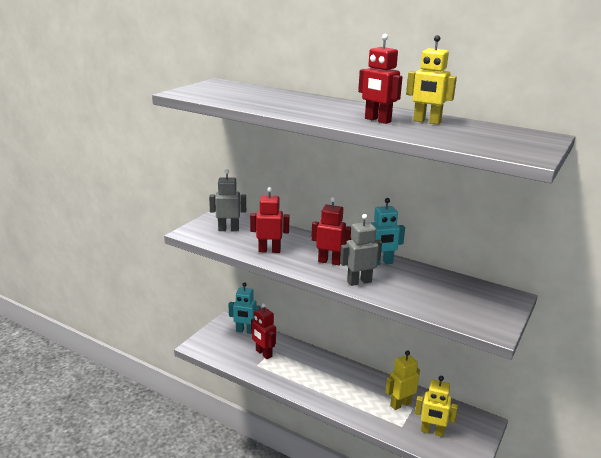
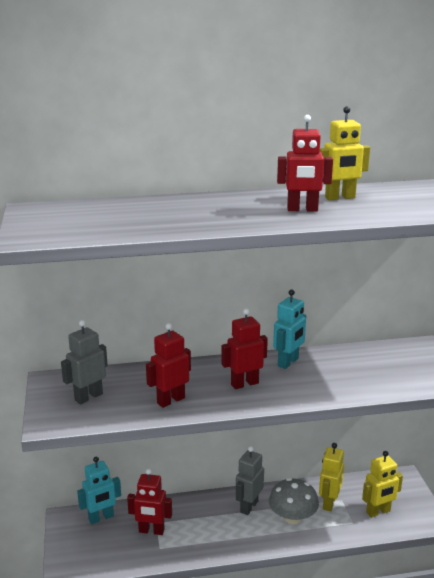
camera: 40 degrees left, 0 degrees up
grey robot [340,214,382,286] -> grey robot moved to [236,446,264,515]
none -> grey mushroom [269,478,319,524]

